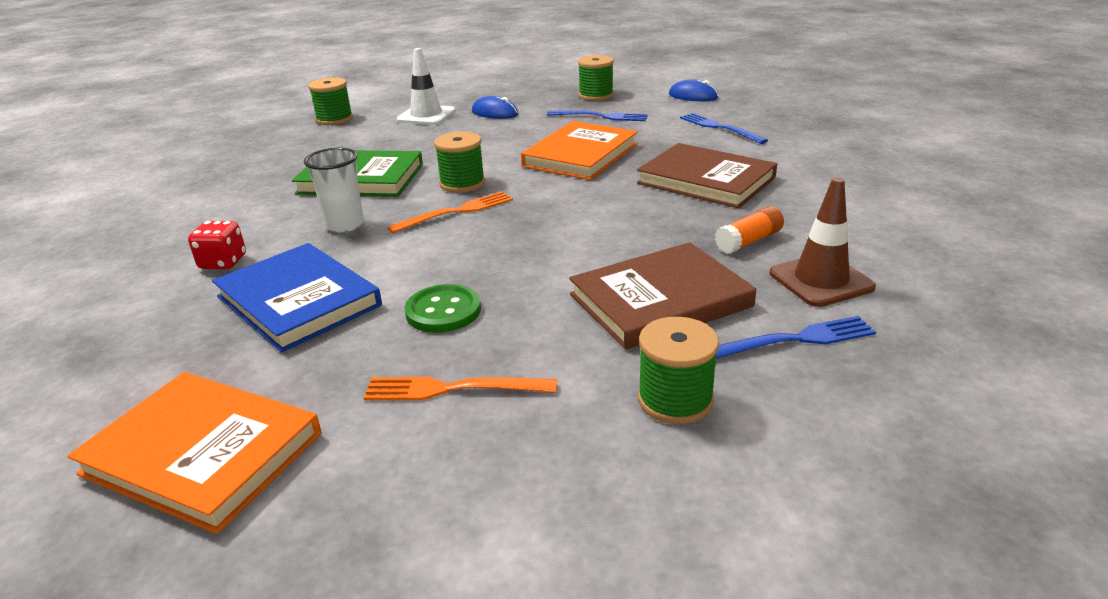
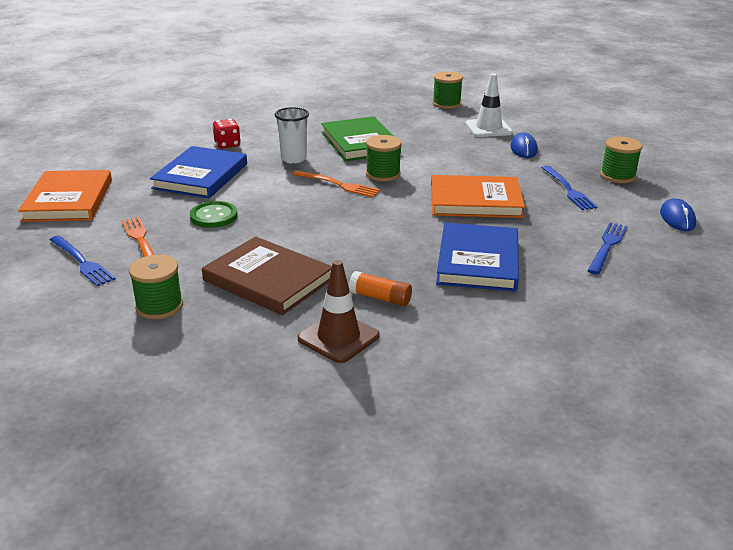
camera: 60 degrees right, 0 degrees up
brown book [637,143,777,208] -> blue book [436,223,519,292]
blue fork [716,316,876,359] -> blue fork moved to [50,235,116,286]

